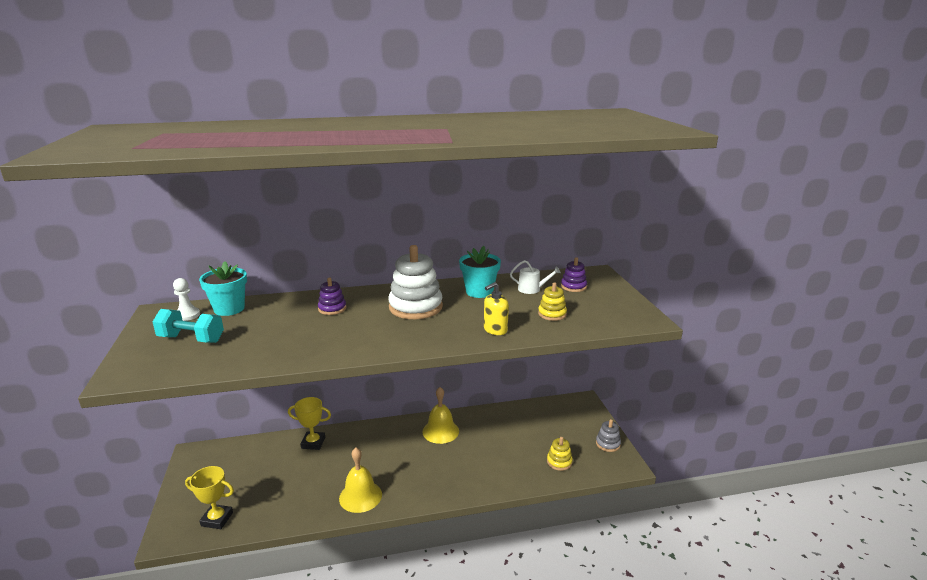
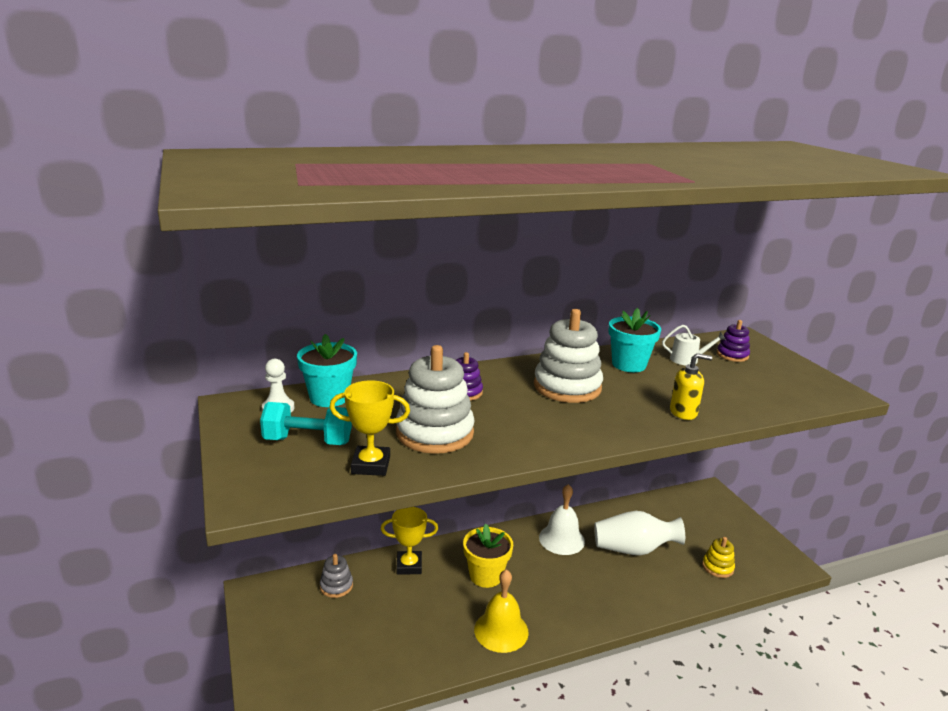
camera: 10 degrees left, 0 degrees up
yellow trophy [185,466,234,529] -> yellow trophy moved to [329,380,410,476]
yellow bell [422,387,459,444] -> white bell [539,484,585,555]
yellow soap dispenser [484,282,509,335] -> yellow soap dispenser turned 135 degrees counterclockwise [670,353,712,420]
yellow stacking toy [538,282,567,321] -> none
grey stacking toy [596,419,621,452] -> grey stacking toy moved to [320,554,353,598]
none -> white stacking toy [396,345,475,454]
none -> yellow flower pot [463,524,513,588]
none -> white vase [594,511,685,556]

